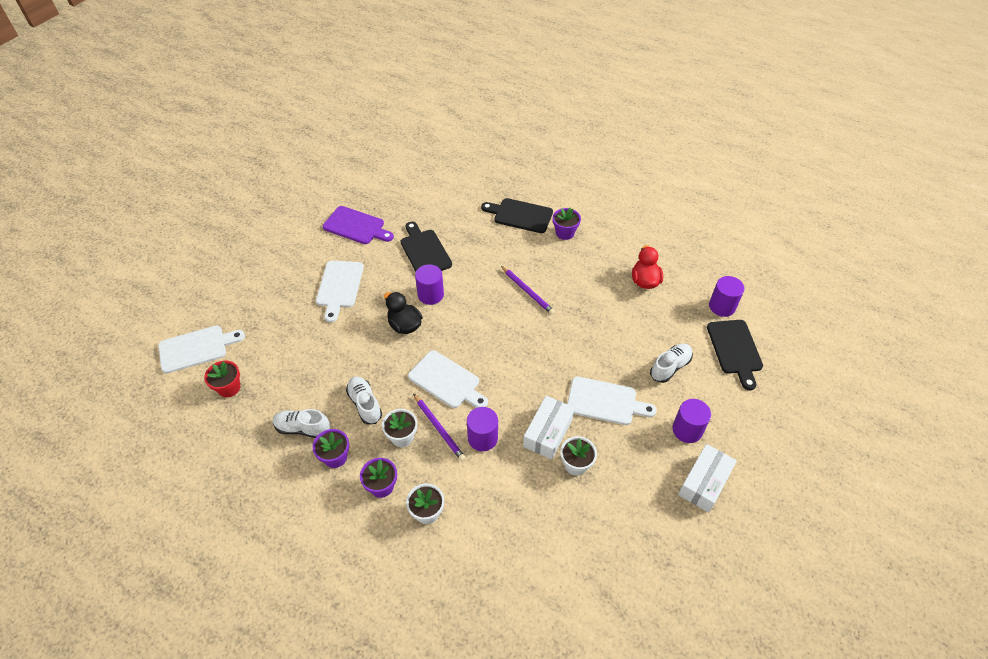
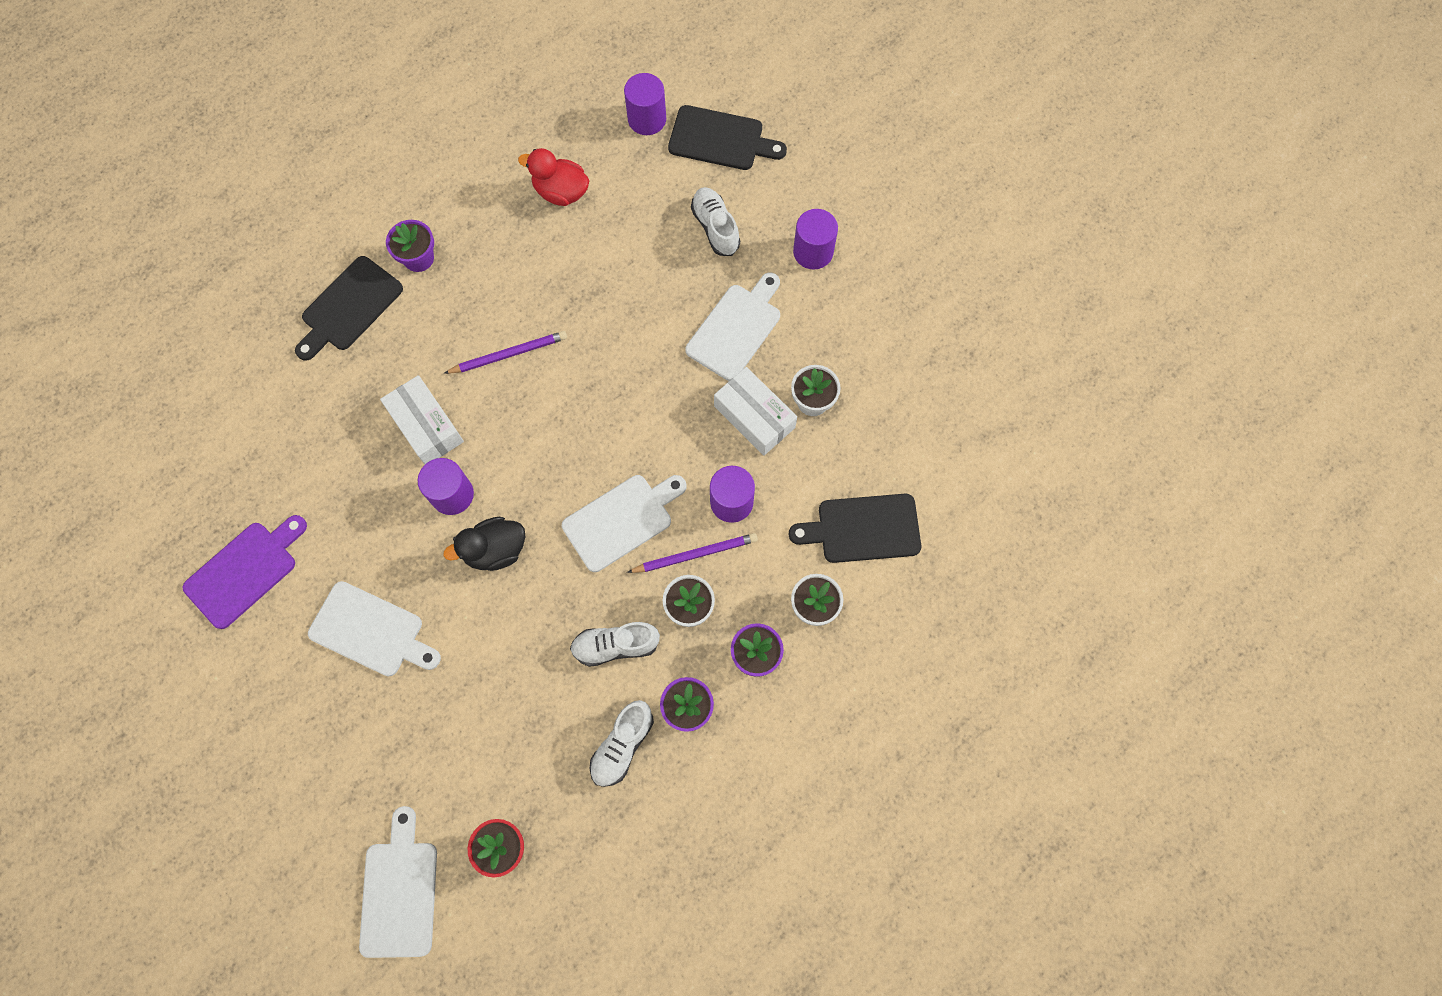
camera: 70 degrees left, 20 degrees up
black cutting board [400,222,452,272] -> black cutting board moved to [789,494,921,563]
white box [678,444,737,513] -> white box moved to [380,375,464,464]

